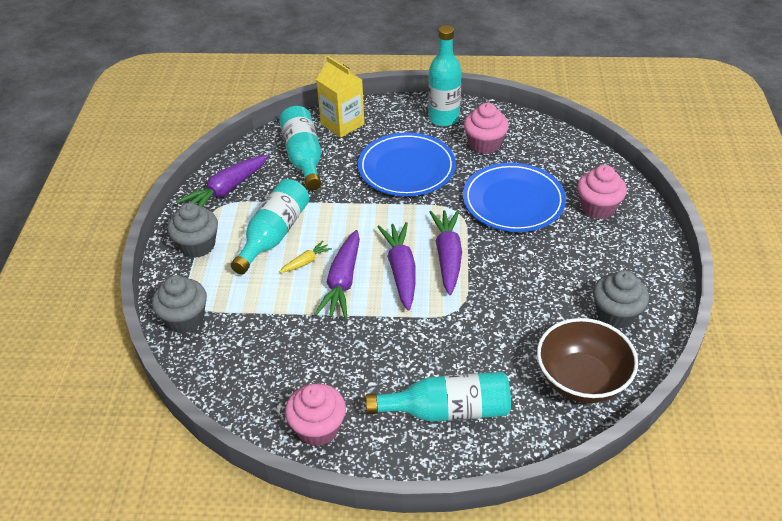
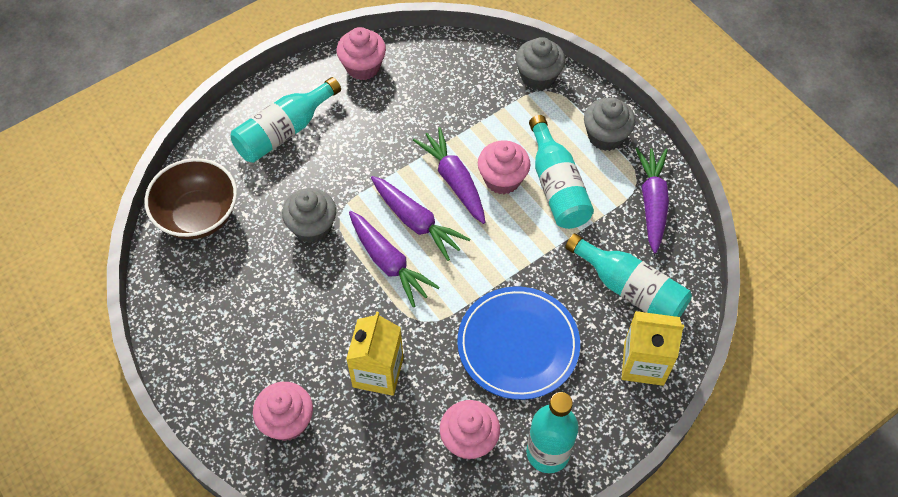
camera: 140 degrees right, 15 degrees up
yellow carrot [280,241,332,273] -> pink cupcake [478,140,530,194]
blue plate [463,163,566,232] -> yellow carton [346,312,403,396]
grey cupcake [593,270,649,329] -> grey cupcake moved to [282,188,336,243]

